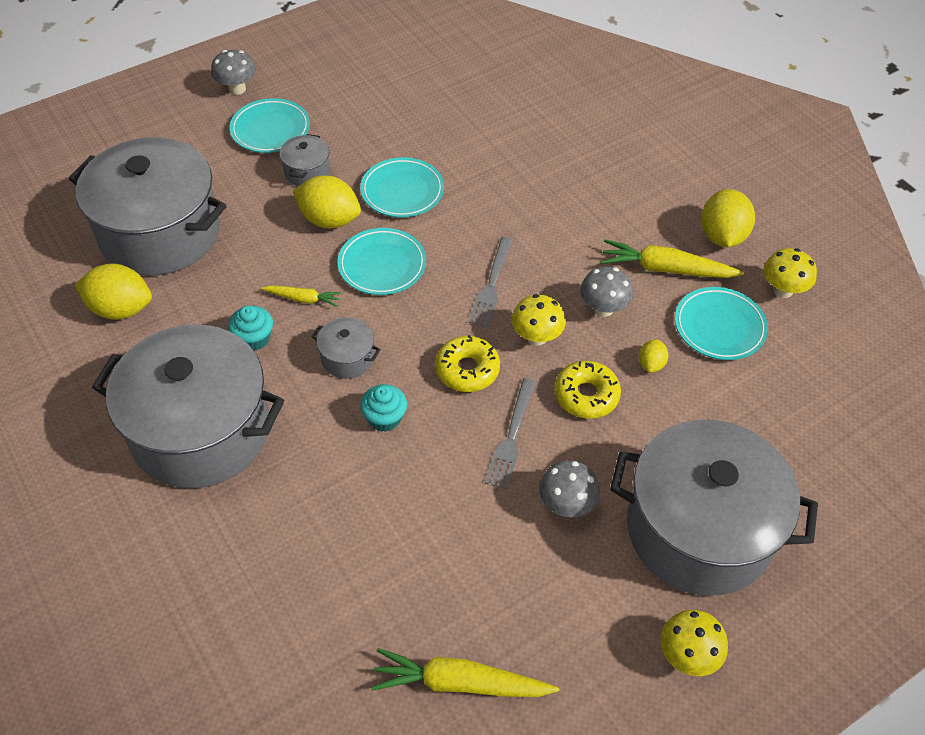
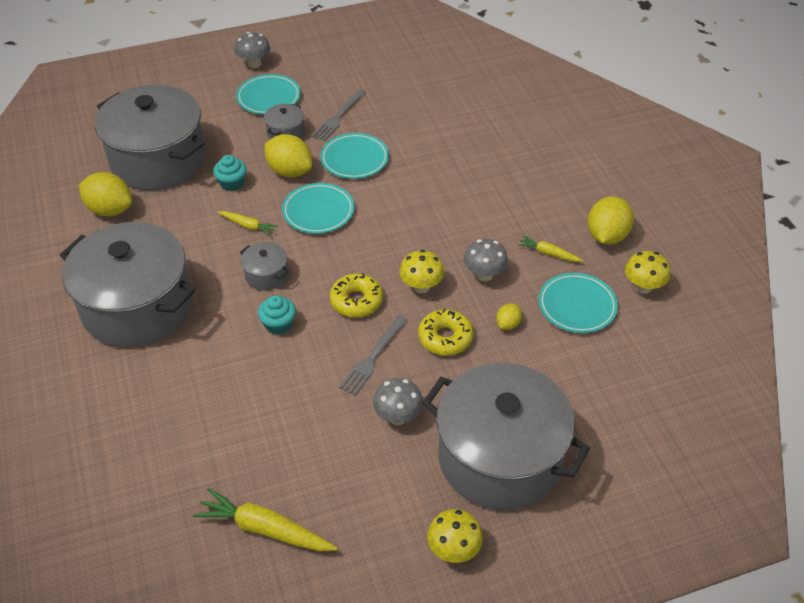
camera: 15 degrees right, 5 degrees down
turquoise cupcake [228,305,273,351] -> turquoise cupcake moved to [213,155,247,191]
grey fork [468,237,513,327] -> grey fork moved to [312,89,366,141]
yellow carrot [601,239,744,278] -> yellow carrot [518,235,584,262], size x0.56

